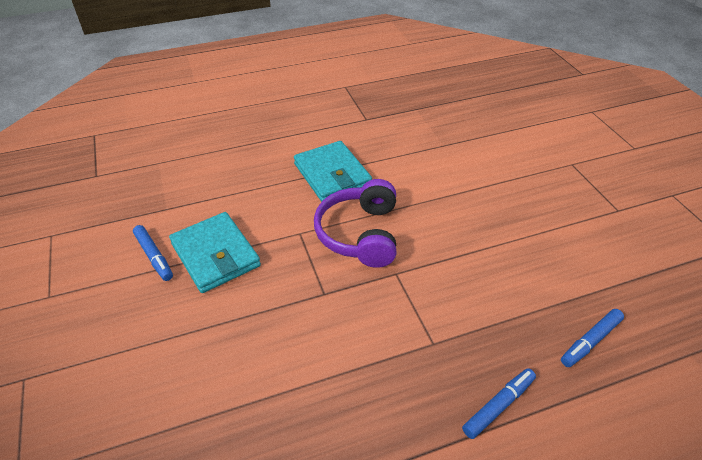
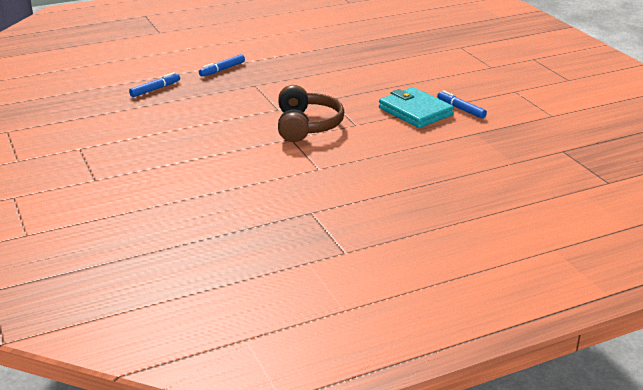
camera: 175 degrees right, 15 degrees down
turquoise wallet [294,141,372,202] -> none
purple headphones [314,179,396,268] -> brown headphones [278,85,344,142]

